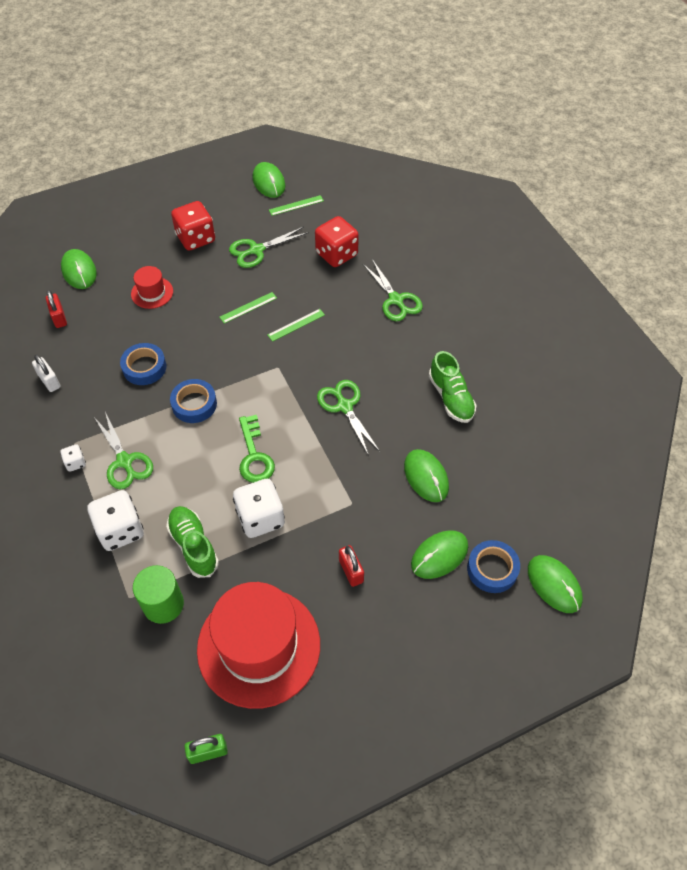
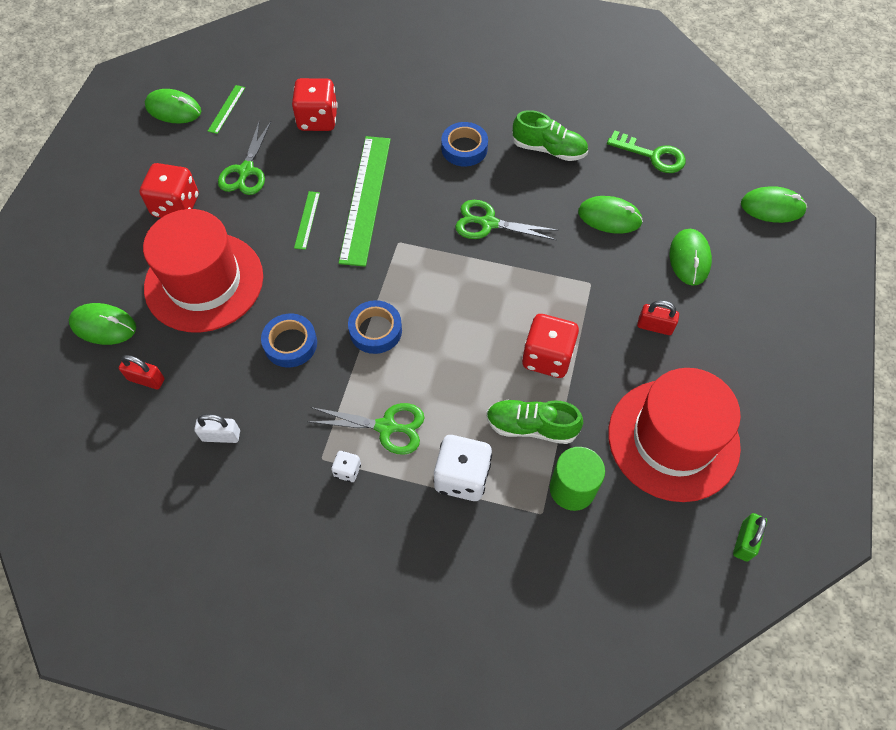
camera: 50 degrees left, 5 degrees up
red hat [131,266,173,309] -> red hat [143,209,263,332], size x2.25
white dice [233,479,285,538] -> red dice [522,314,579,378]
green key [239,415,275,483] -> green key moved to [607,130,686,173]
green ruler [268,309,325,342] -> green ruler [339,136,391,267], size x2.29
green scissors [363,259,423,321] -> none
blue tape [467,540,520,593] -> blue tape moved to [441,122,488,166]

